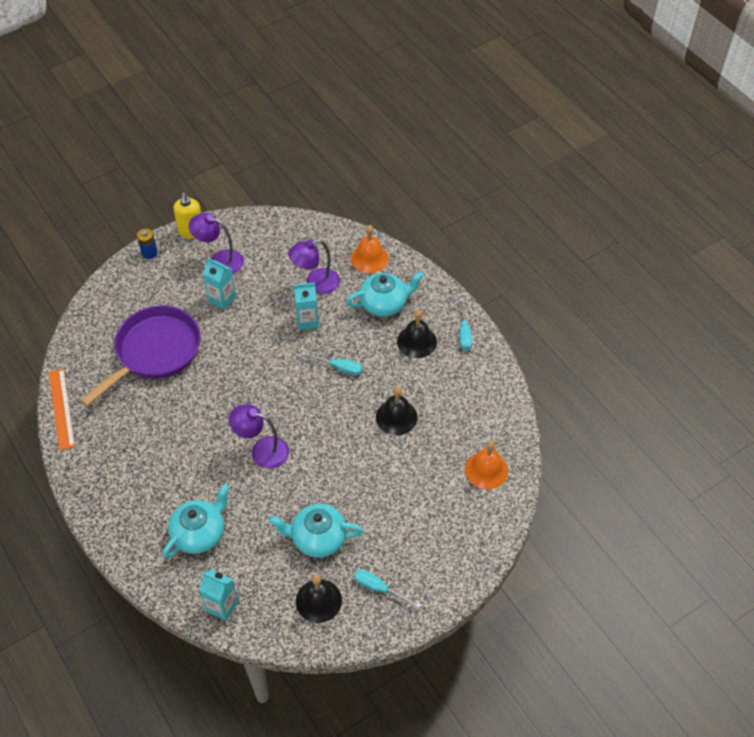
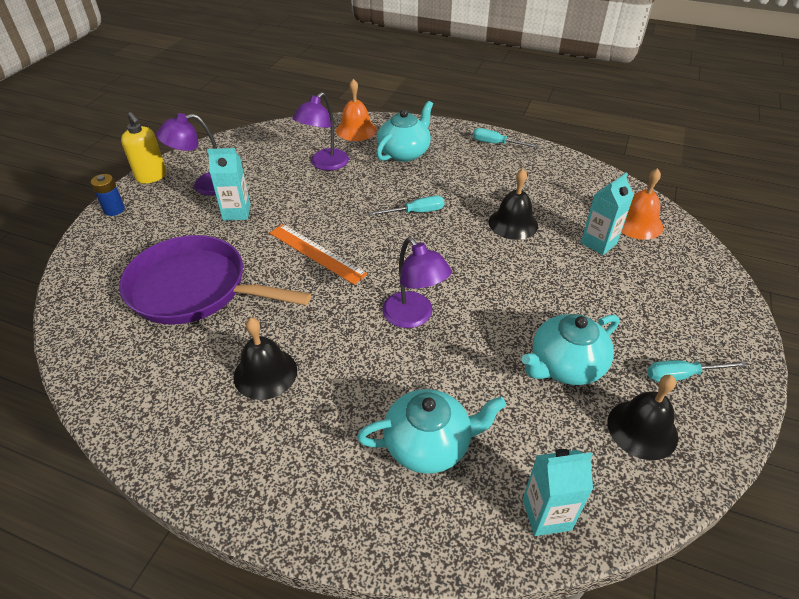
camera: 35 degrees left, 10 degrees down
orange ruler [49,369,75,450] -> orange ruler moved to [269,224,368,285]
purple pan [80,306,201,406] -> purple pan turned 75 degrees counterclockwise [119,235,311,325]
turquoise teapot [163,484,230,558] -> turquoise teapot turned 75 degrees clockwise [357,389,506,474]
purple lamp [229,404,289,469] -> purple lamp turned 105 degrees counterclockwise [382,237,452,328]
turquoise carton [293,282,319,330] -> turquoise carton moved to [581,173,634,255]
black bell [397,310,437,358] -> black bell moved to [233,318,297,400]
turquoise screwdriver [460,298,472,350] -> turquoise screwdriver turned 150 degrees clockwise [473,128,539,148]

